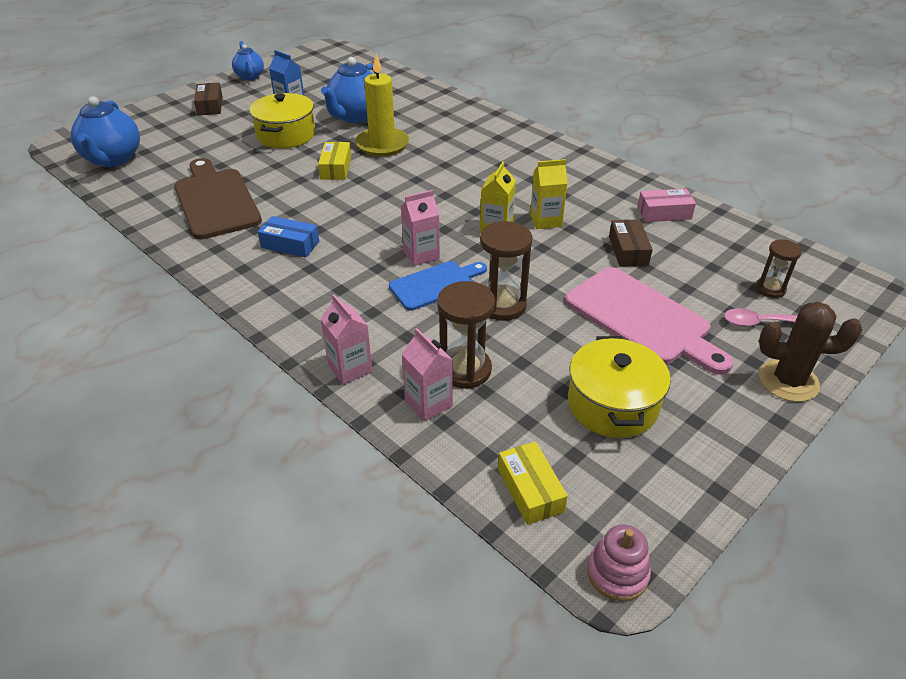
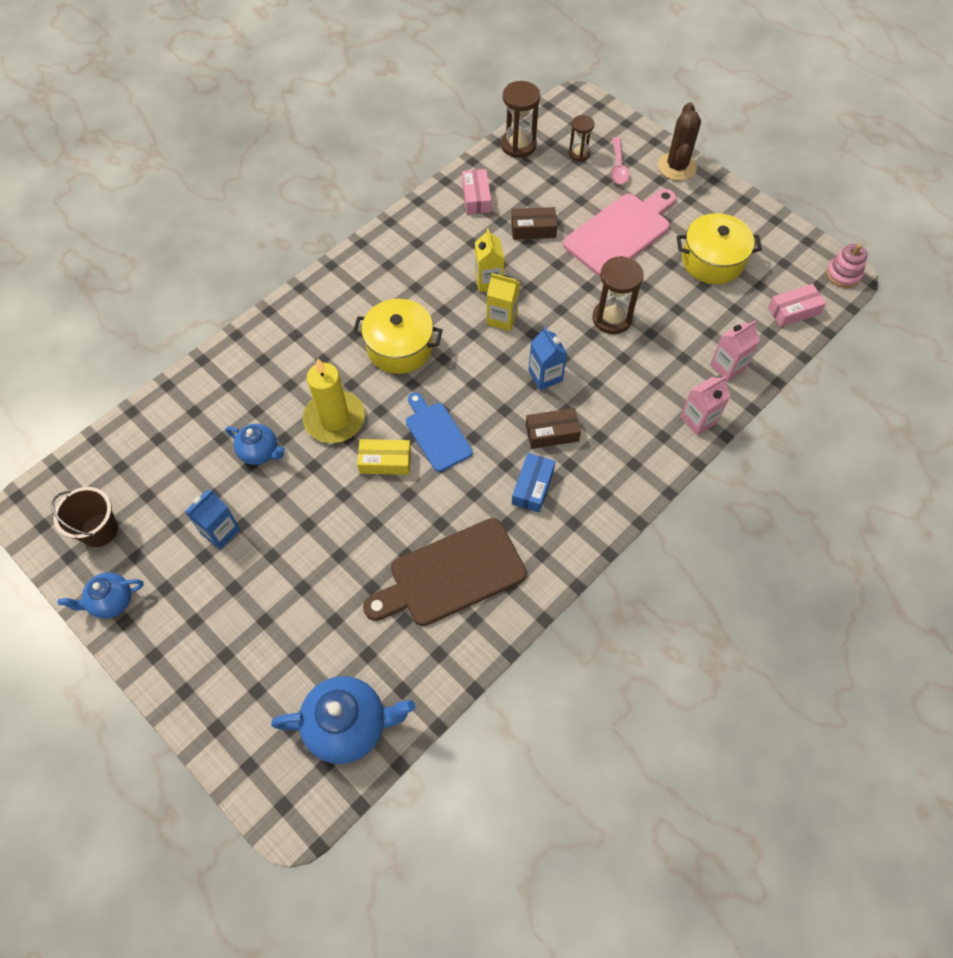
camera: 90 degrees left, 20 degrees up
brown box [194,83,223,116] -> brown box moved to [526,408,581,449]
yellow pot [249,93,315,148] -> yellow pot moved to [353,299,443,374]
blue teapot [321,57,376,123] -> blue teapot [226,424,285,465], size x0.59
blue cutting board [389,261,487,311] -> blue cutting board moved to [406,392,473,472]
pink carton [401,190,440,266] -> blue carton [528,327,568,390]
brown hourglass [437,281,495,389] -> brown hourglass moved to [501,81,540,158]
yellow box [498,442,568,525] -> pink box [768,284,826,327]
none -> brown bucket [51,487,118,547]

